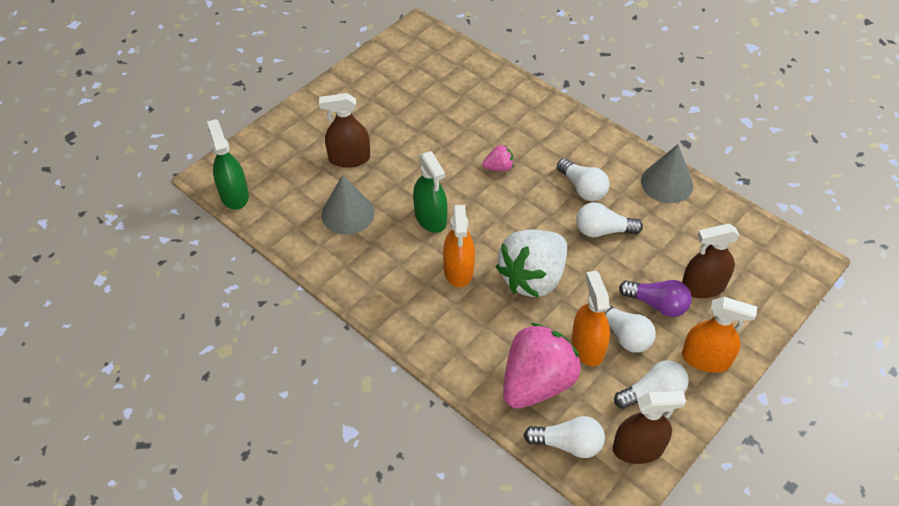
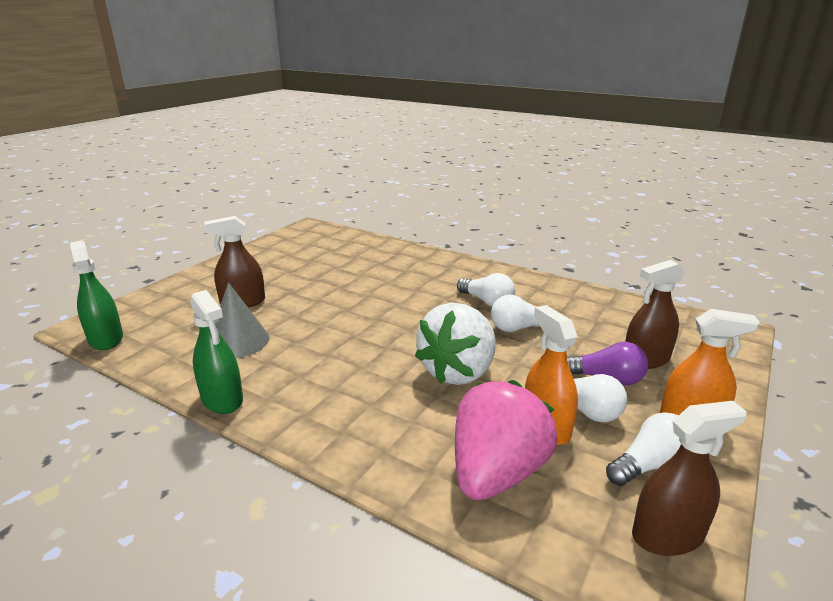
camera: 10 degrees left, 25 degrees down
green spray bottle [413,151,448,233] -> green spray bottle moved to [190,290,243,414]
orange spray bottle [443,205,475,288] -> none
pink strawberry [483,145,514,172] -> none
white light bulb [524,416,605,458] -> none
grey cone [641,144,693,203] -> none

